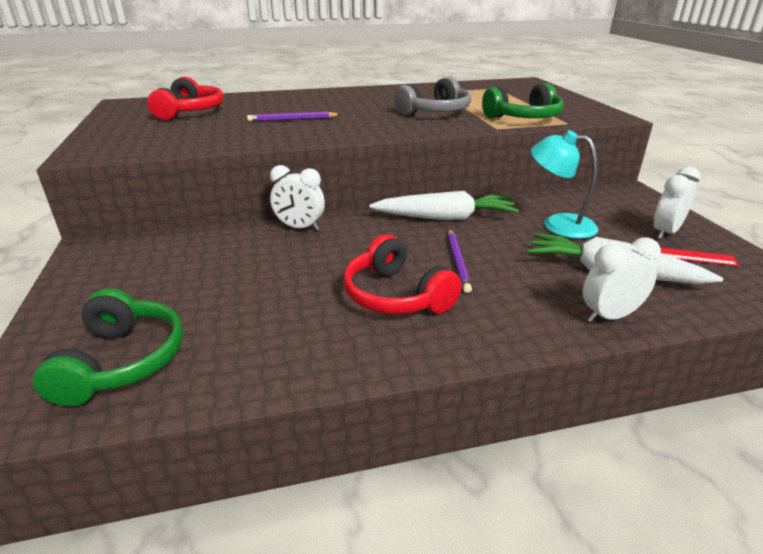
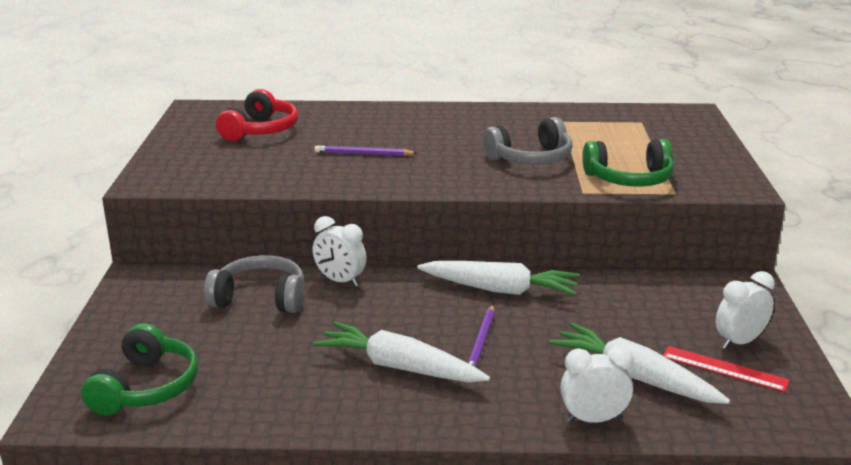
camera: 15 degrees right, 5 degrees down
red headphones [343,234,462,314] -> white carrot [313,322,490,383]
turquoise lamp [531,130,598,239] -> none
none -> grey headphones [204,255,304,313]

